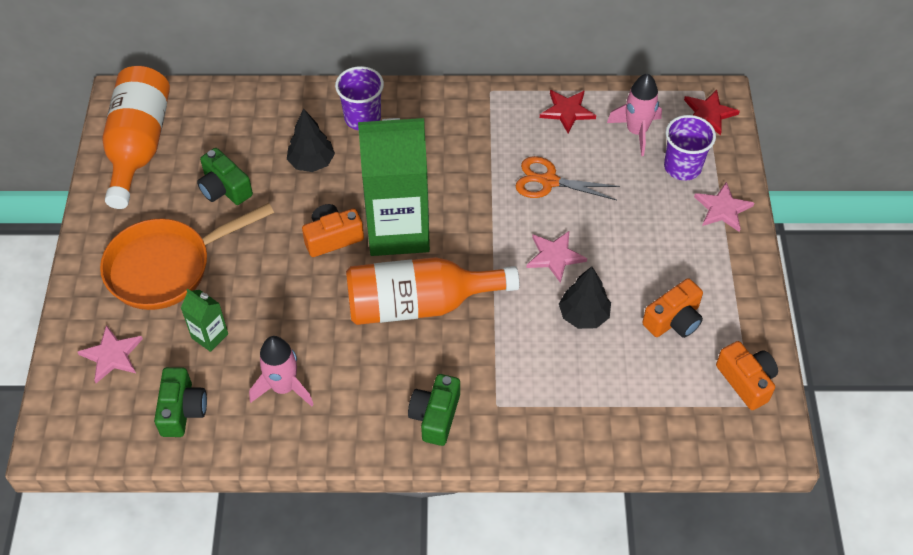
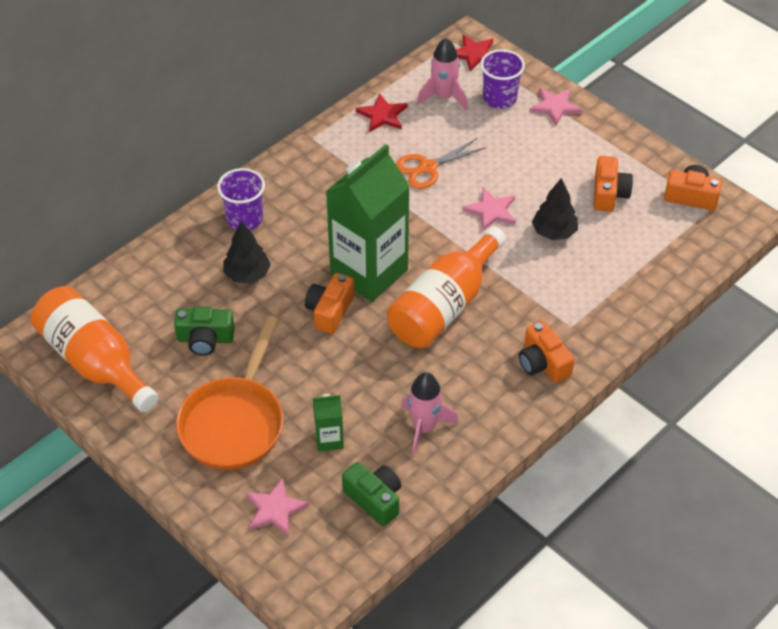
camera: 45 degrees left, 5 degrees down
green camera [408,374,460,446] -> orange camera [519,321,574,383]

